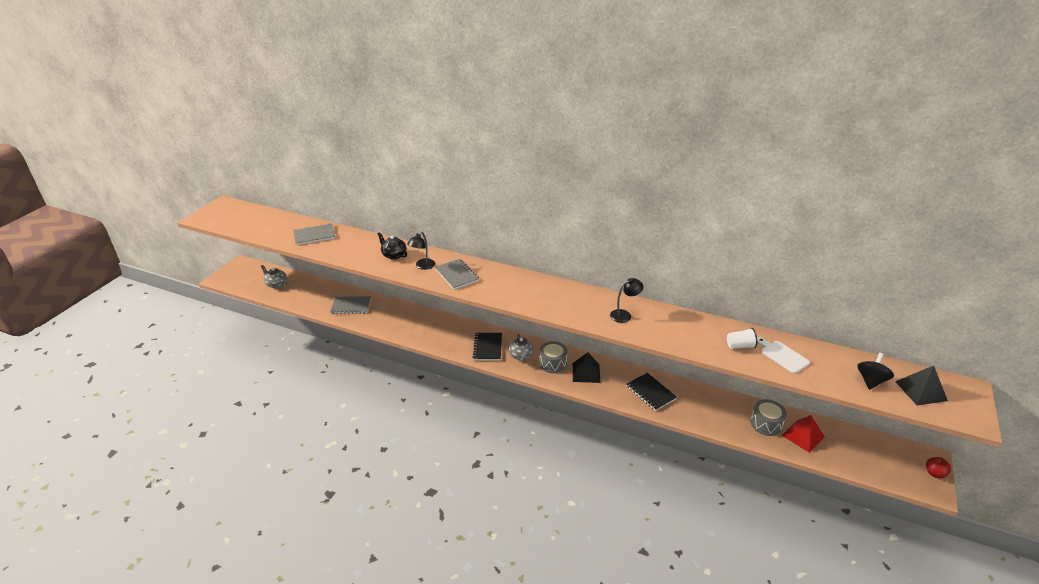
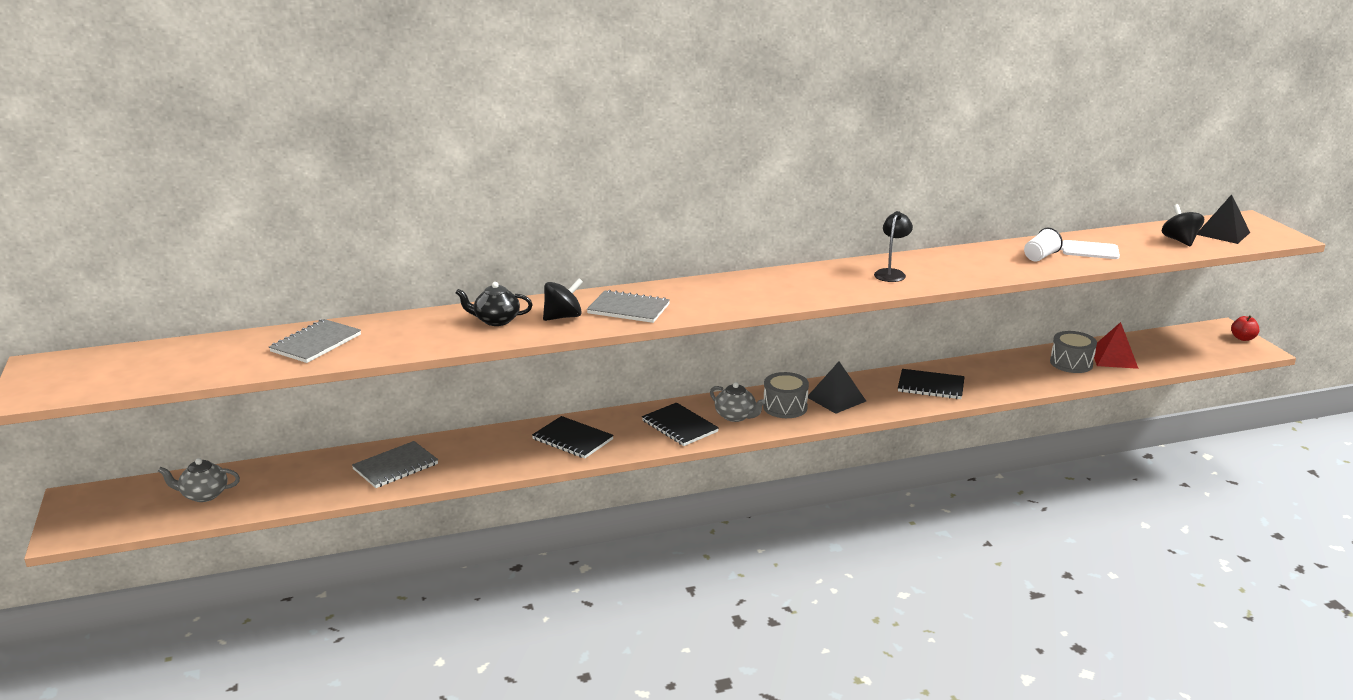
camera: 40 degrees left, 10 degrees down
black lamp [407,232,435,270] -> black spinning top [543,278,583,321]
none -> black notebook [532,416,614,459]

